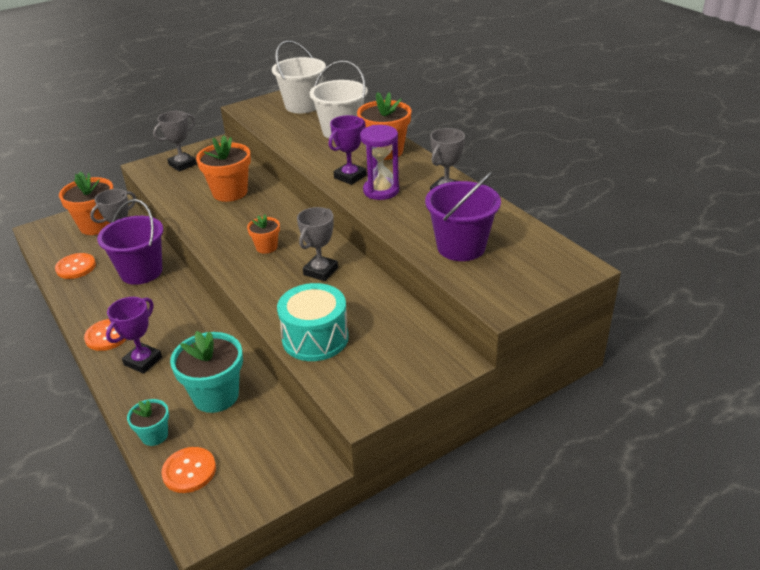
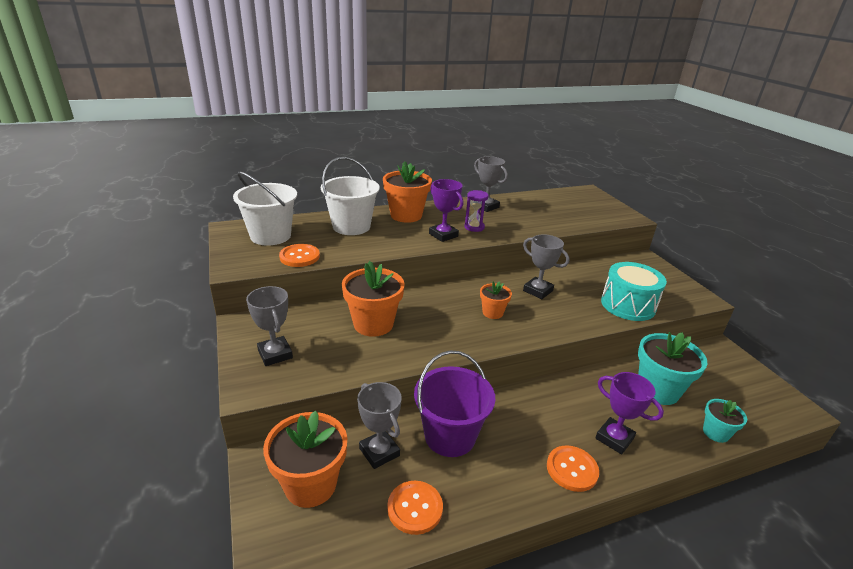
camera: 80 degrees left, 5 degrees down
orange button [161,447,216,493] -> orange button moved to [279,244,320,267]
purple hourglass [360,125,399,200] -> purple hourglass [464,190,488,232], size x0.66
purple bucket [425,172,501,261] -> none

